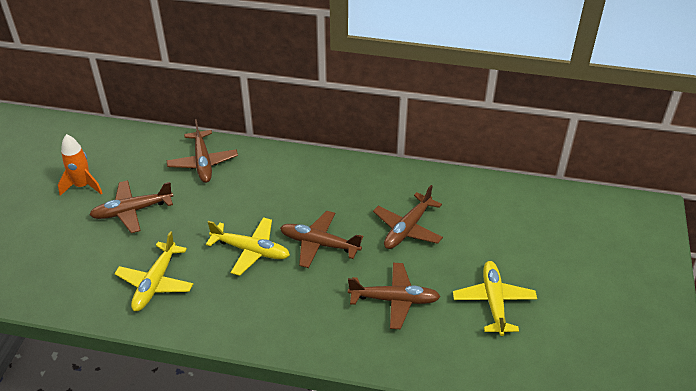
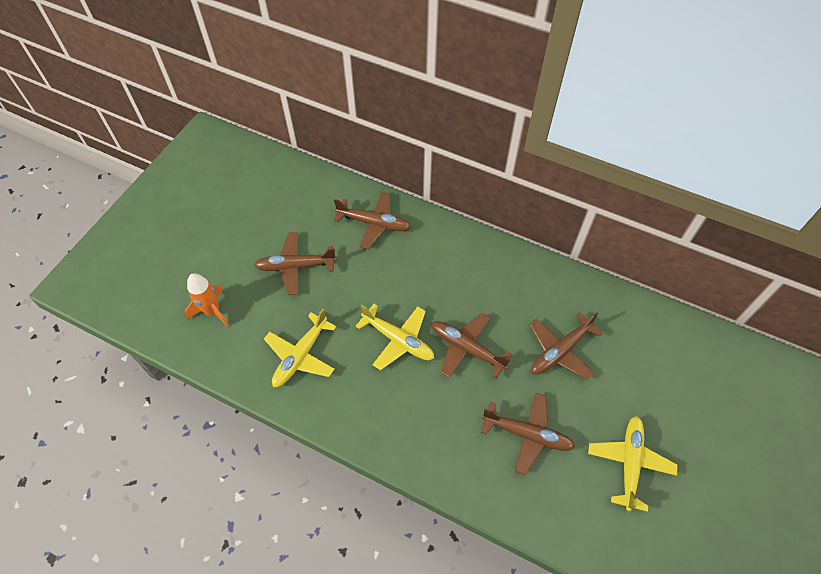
camera: 15 degrees right, 15 degrees up
orange rocket [58,134,103,196] -> orange rocket moved to [185,273,229,327]
brown plane [166,119,238,183] -> brown plane turned 75 degrees counterclockwise [334,192,411,249]

